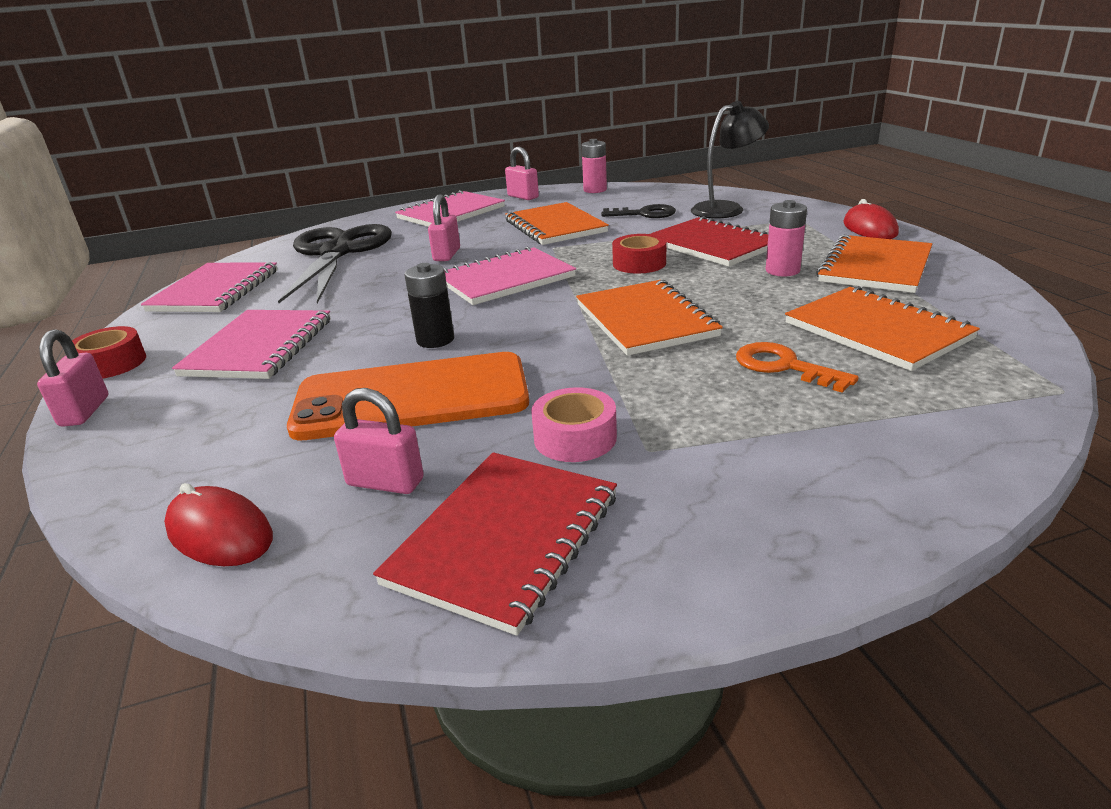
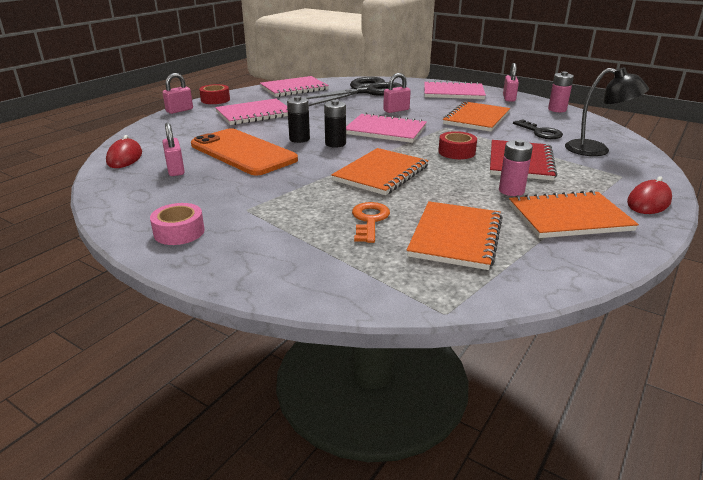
camera: 50 degrees right, 0 degrees up
red notebook [373,452,617,636] -> none
pink tape [531,387,617,462] -> pink tape moved to [150,203,205,245]
none -> black battery [324,100,346,148]

